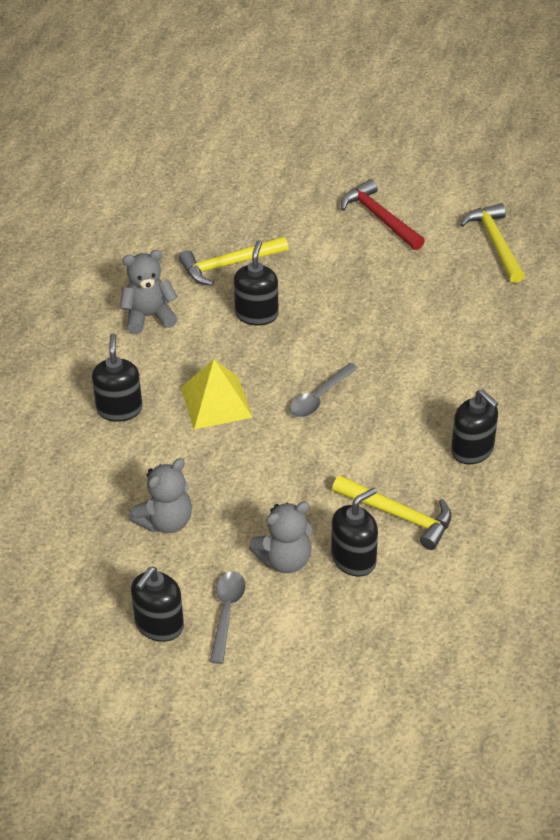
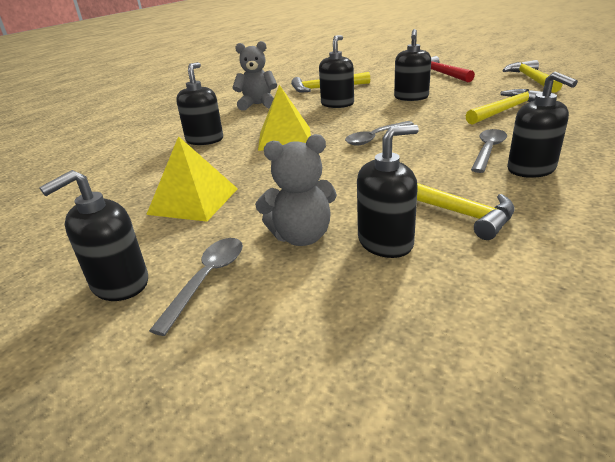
camera: 15 degrees right, 15 degrees down
grey teddy bear [129,458,192,533] -> yellow pyramid [146,136,238,222]
none -> black soap dispenser [394,29,431,101]
none -> yellow hammer [465,89,543,125]
none -> grey spoon [471,129,507,173]

